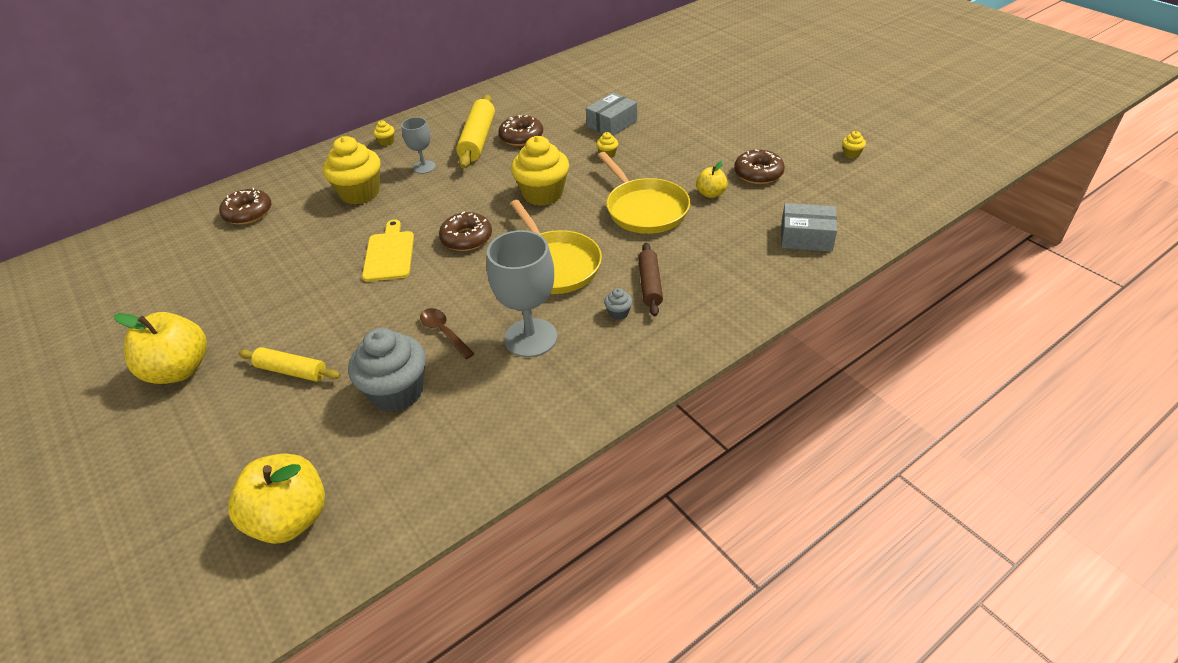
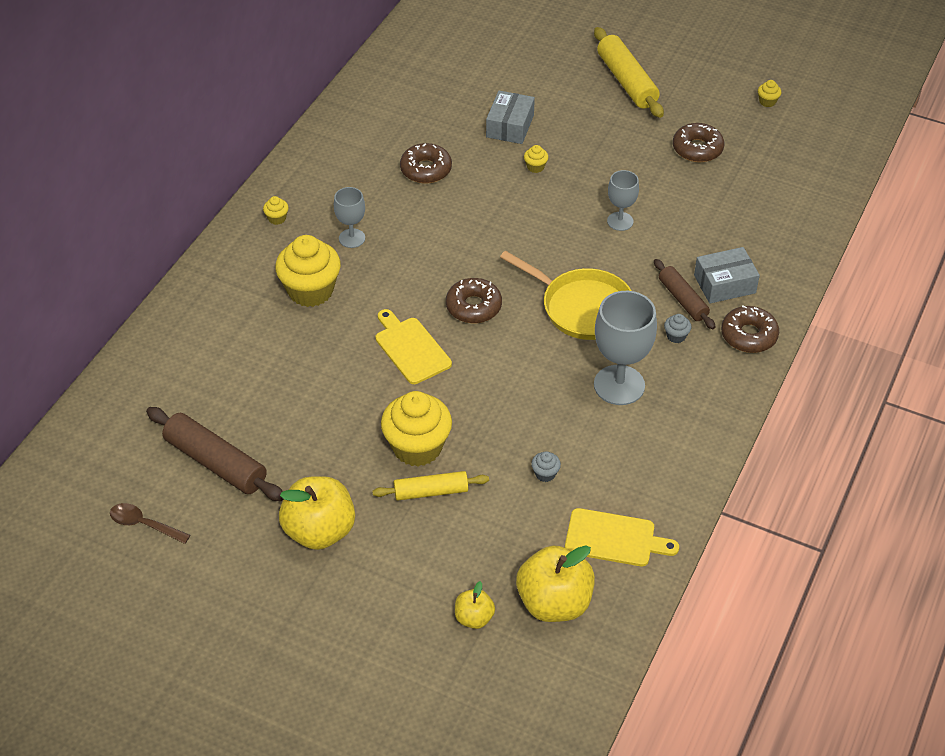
camera: 30 degrees left, 5 degrees up
brown donut [219,188,271,225] -> brown donut moved to [721,305,779,353]
grey cupcake [348,328,426,412] -> grey cupcake [531,451,561,482], size x0.41
brown spoon [420,308,475,359] -> brown spoon moved to [110,503,190,544]
yellow rolling pin [456,95,495,169] -> yellow rolling pin moved to [594,27,664,118]
yellow cupcake [511,136,569,206] -> yellow cupcake moved to [381,391,452,466]
yellow pan [598,152,690,234] -> grey goblet [607,170,639,231]
yellow apple [696,161,728,198] -> yellow apple moved to [455,581,495,629]
grey box [781,203,837,252] -> grey box moved to [694,247,760,304]
none -> brown rolling pin [146,407,283,501]
none -> yellow cutting board [565,508,679,566]

